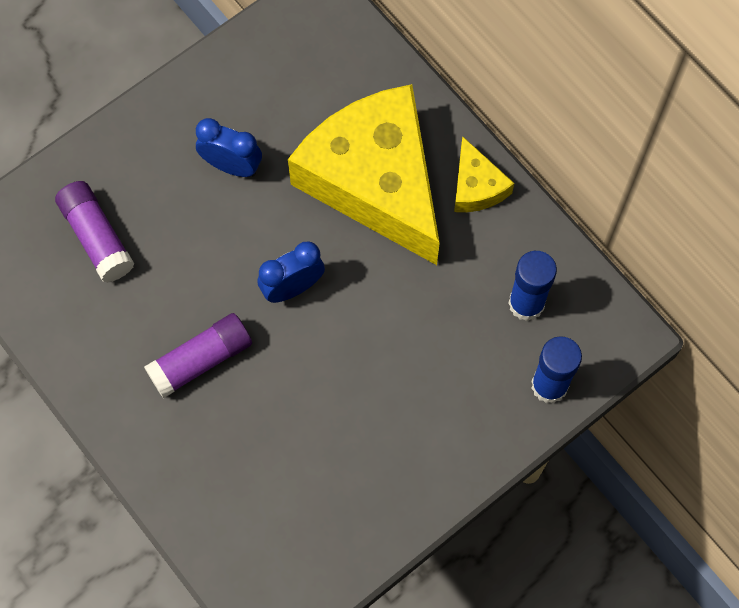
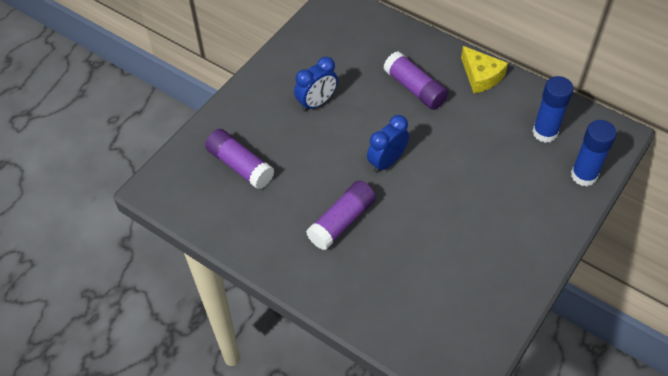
camera: 15 degrees left, 15 degrees down
blue clock [196,118,262,177] -> blue clock turned 135 degrees clockwise [294,57,338,112]
yellow cheese [288,84,440,265] -> purple glue stick [383,51,448,110]

